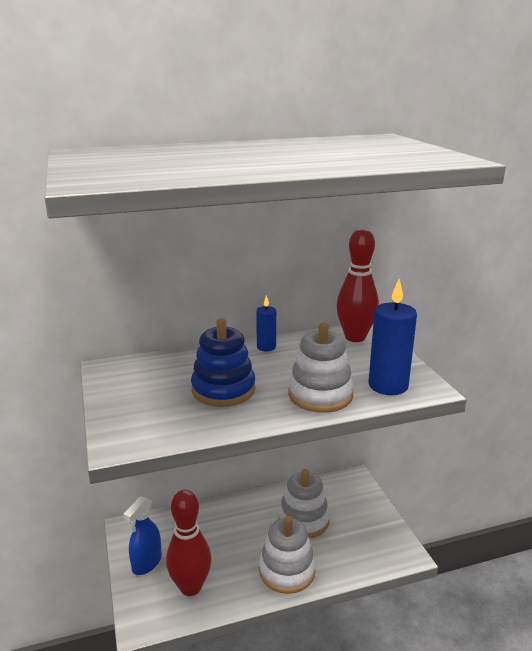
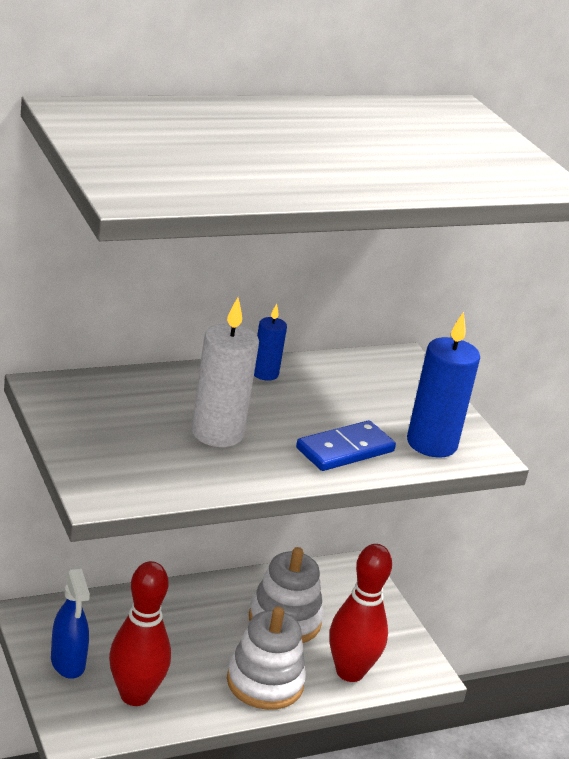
camera: 10 degrees left, 5 degrees up
blue spray bottle [124,496,162,575] -> blue spray bottle turned 45 degrees counterclockwise [51,569,90,679]
blue stacking toy [191,318,255,407] -> white candle [191,298,259,447]
white stacking toy [288,322,354,413] -> blue domino [296,420,396,471]
red bowling pin [337,228,379,342] -> red bowling pin moved to [329,544,392,682]

